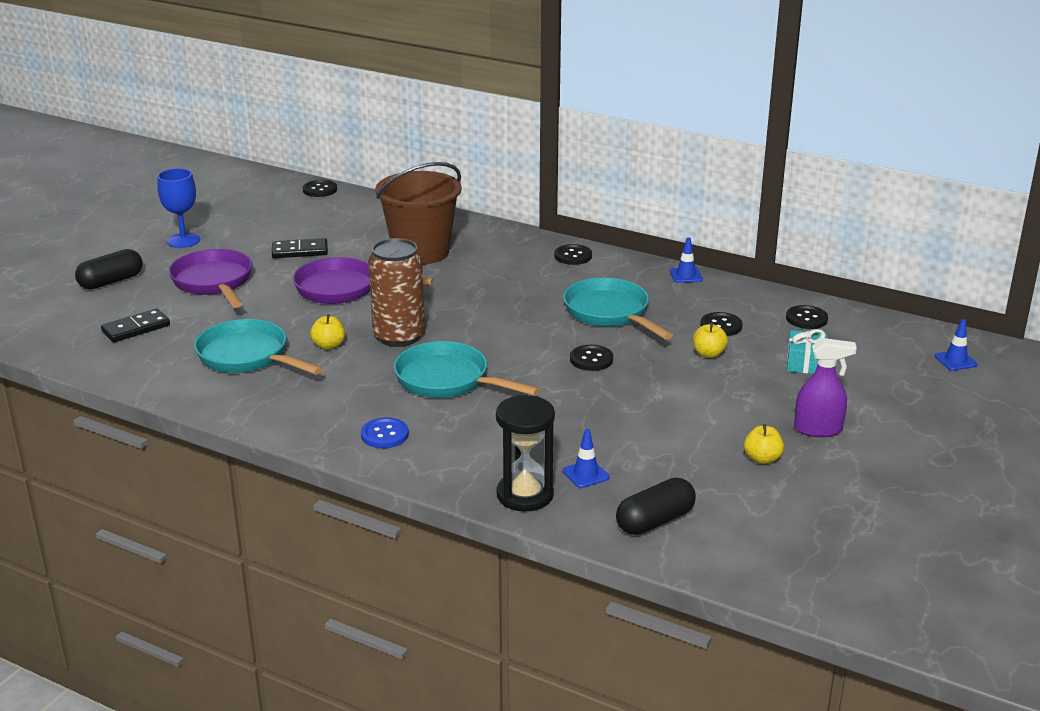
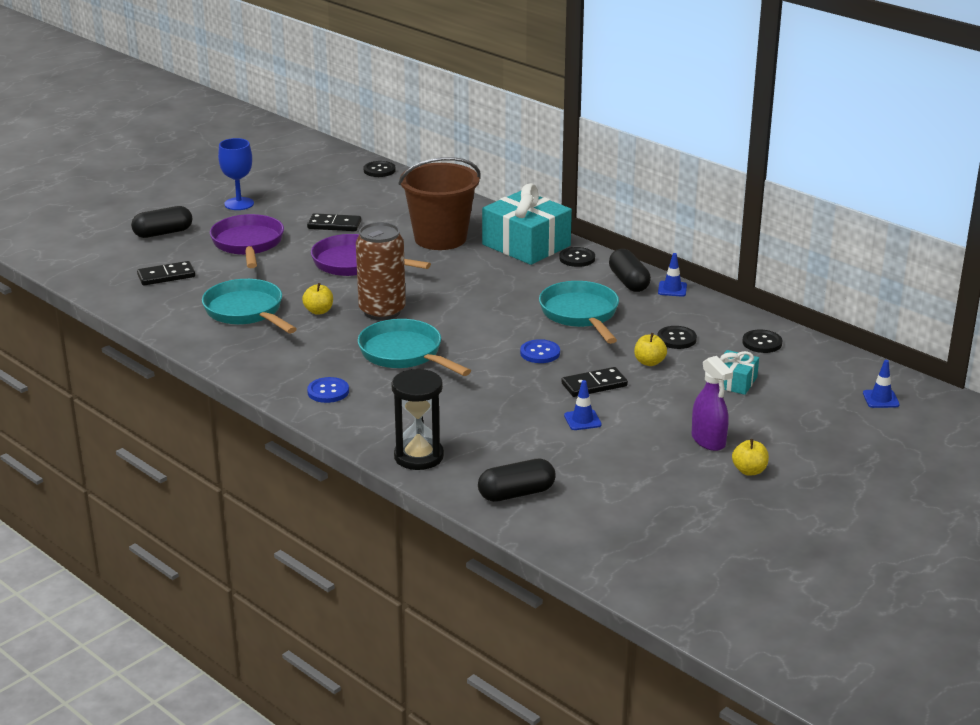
camera: 15 degrees right, 0 degrees up
blue traffic cone [563,429,610,488] -> blue traffic cone moved to [564,380,602,430]
black button [570,345,613,371] -> blue button [520,339,560,363]
yellow apple [744,424,784,464] -> yellow apple moved to [732,439,769,476]
purple spray bottle [794,338,857,437] -> purple spray bottle turned 45 degrees clockwise [692,356,733,451]
none -> turquoise gift [482,183,572,265]
none -> black domino [561,367,628,397]
none -> black capsule [609,249,651,292]

